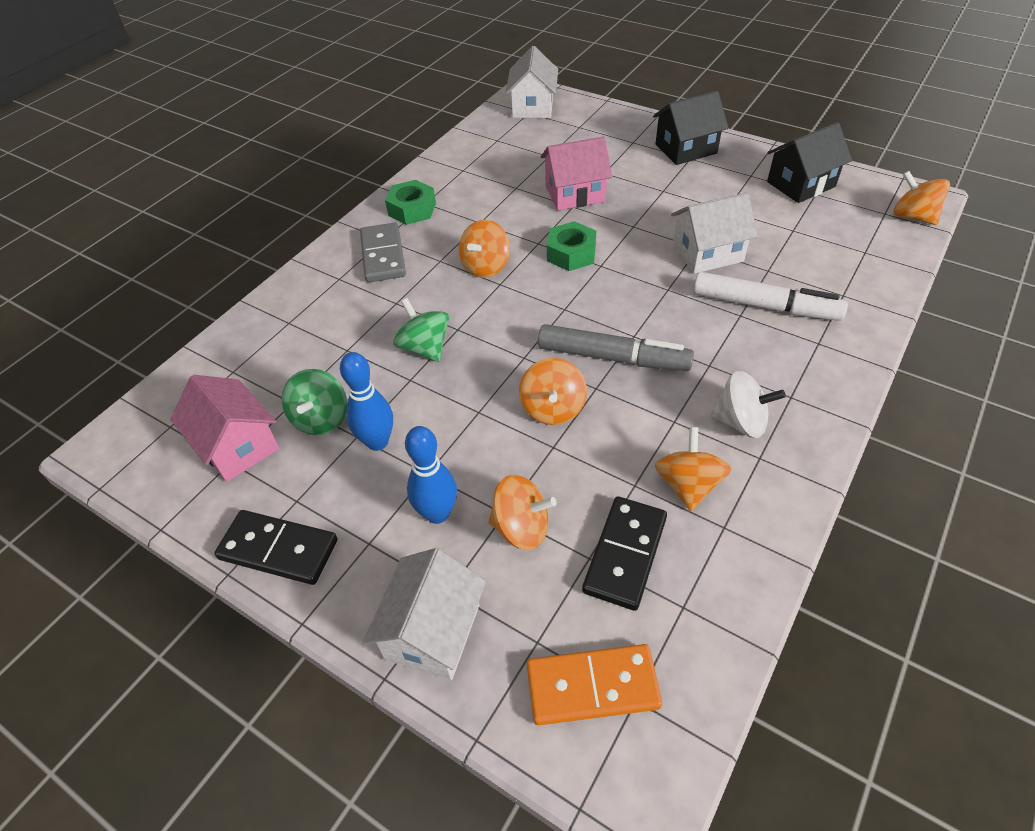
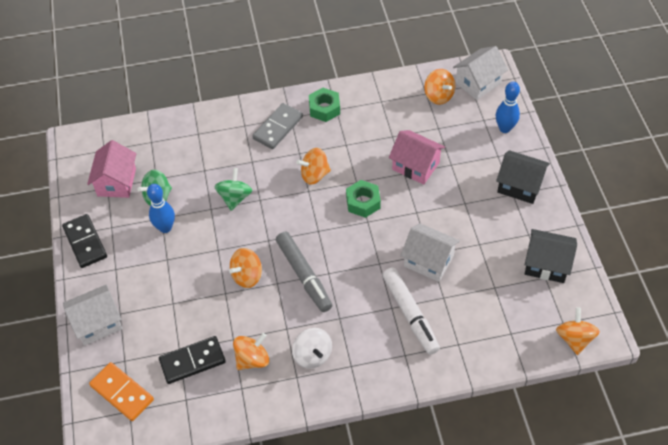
camera: 45 degrees right, 5 degrees up
blue bowling pin [405,426,457,524] -> blue bowling pin moved to [496,82,520,133]
orange spinning top [488,475,557,550] -> orange spinning top moved to [424,69,455,105]

